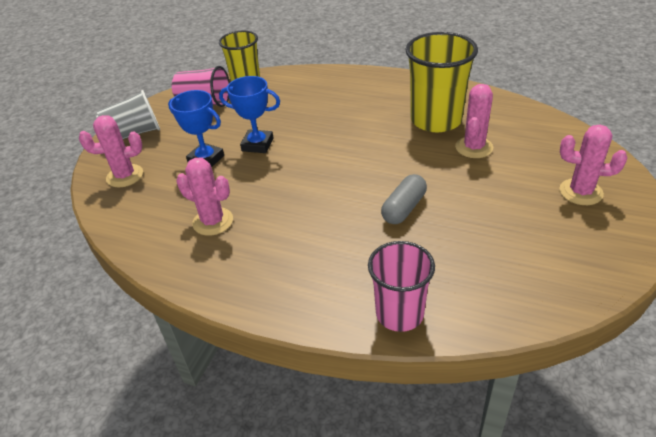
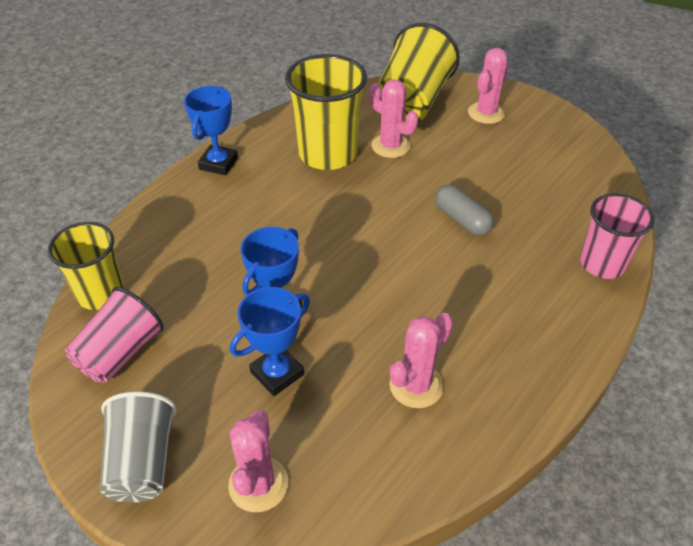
camera: 75 degrees left, 5 degrees up
none -> blue trophy [184,86,238,175]
none -> yellow cup [378,23,460,122]

